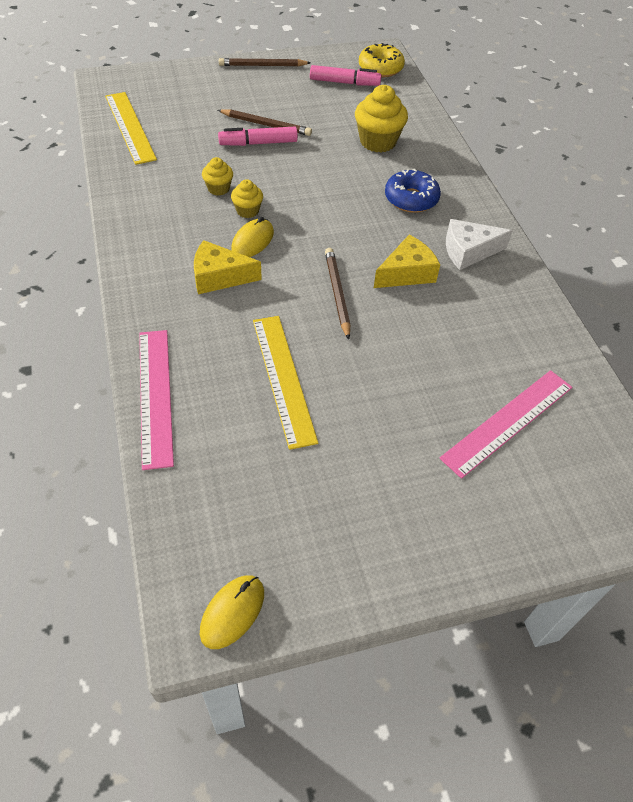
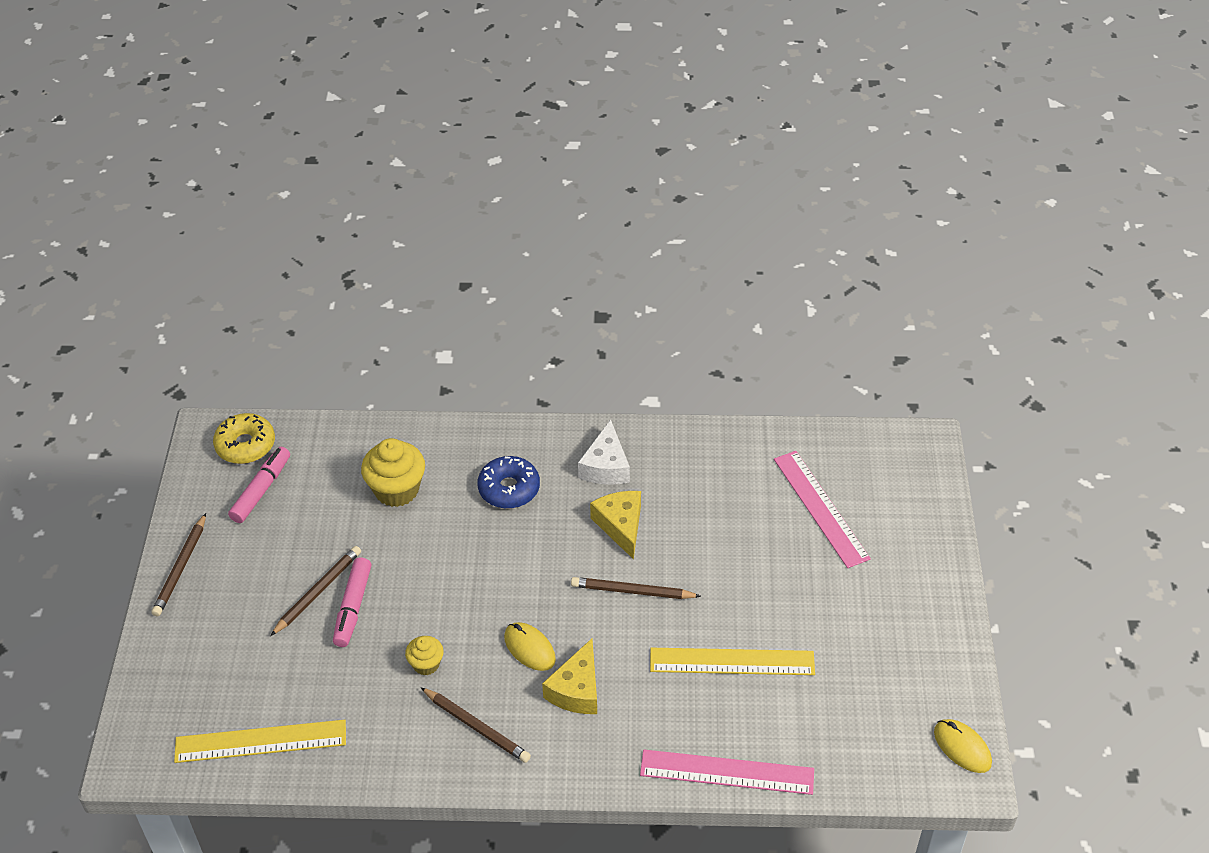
camera: 70 degrees left, 5 degrees down
yellow cupcake [231,179,263,218] -> none
none -> brown pencil [421,687,531,763]

